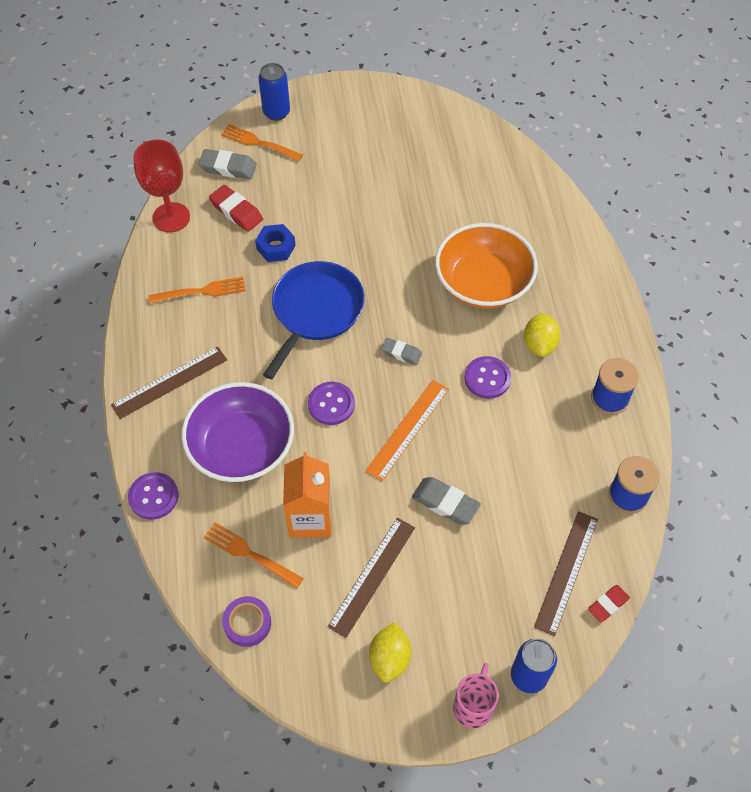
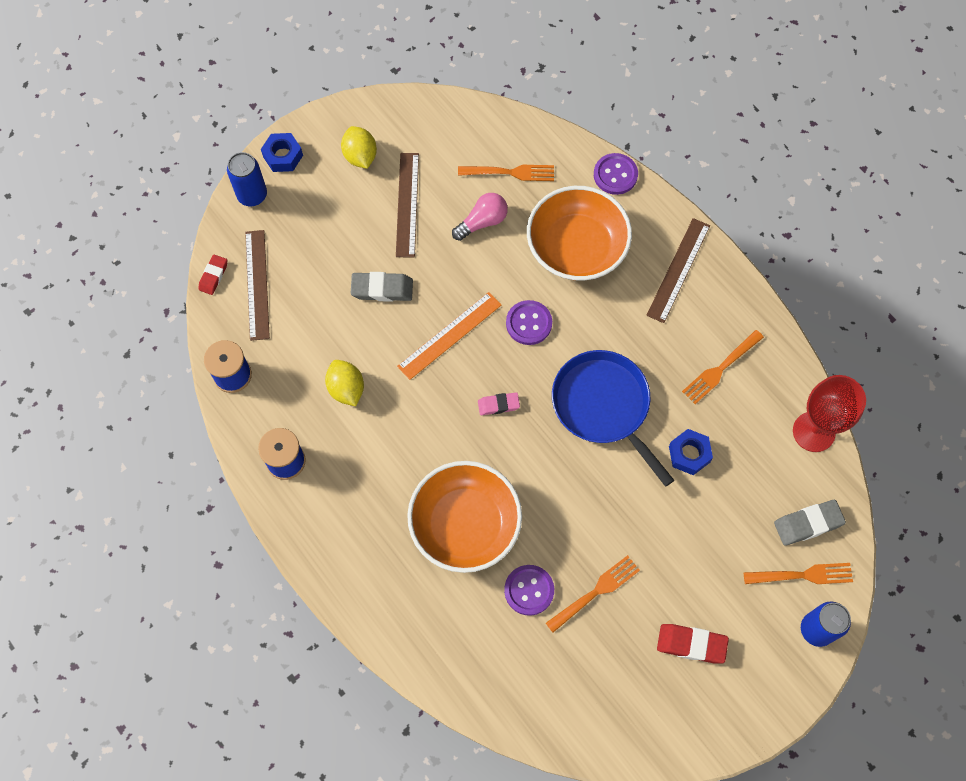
camera: 150 degrees right, 10 degrees up
purple bowl [181,382,294,482] -> orange bowl [527,186,632,281]
red eraser [209,185,263,232] -> red eraser moved to [657,624,729,664]
purple tape [222,596,271,647] -> none
blue pan [263,261,365,379] -> blue pan turned 150 degrees clockwise [552,350,674,487]
orange carton [283,452,332,538] -> pink light bulb [452,193,508,241]
orange ruler [365,380,449,481] -> orange ruler turned 45 degrees clockwise [397,292,501,380]
grey eraser [381,338,422,365] -> pink eraser [478,392,520,415]
pink mug [453,663,499,728] -> blue nut [261,133,303,172]
purple button [464,356,511,399] -> purple button moved to [504,565,554,616]
yellow lemon [524,313,561,357] -> yellow lemon moved to [325,360,364,406]
none -> orange fork [546,555,640,632]

